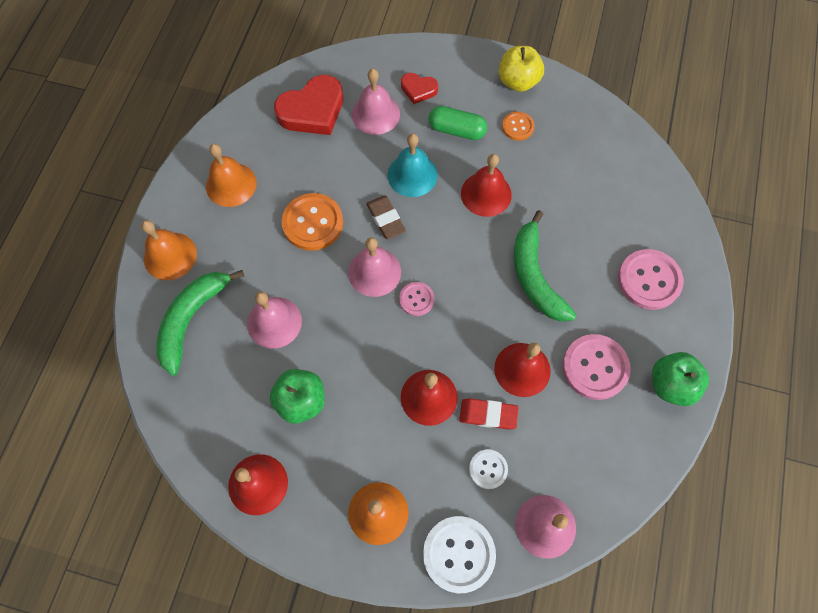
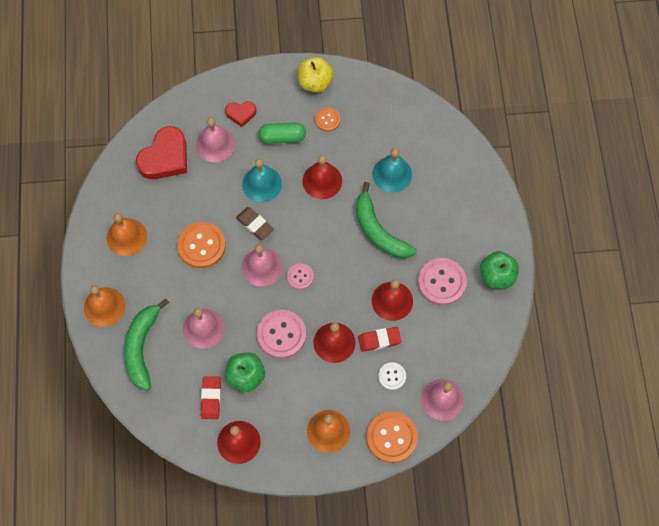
camera: 20 degrees left, 0 degrees up
white button [423,516,496,593] -> orange button [367,411,418,463]
pink button [618,249,683,310] -> pink button moved to [257,310,306,358]
none -> red eraser [201,376,221,419]
none -> turquoise bell [373,148,412,192]

